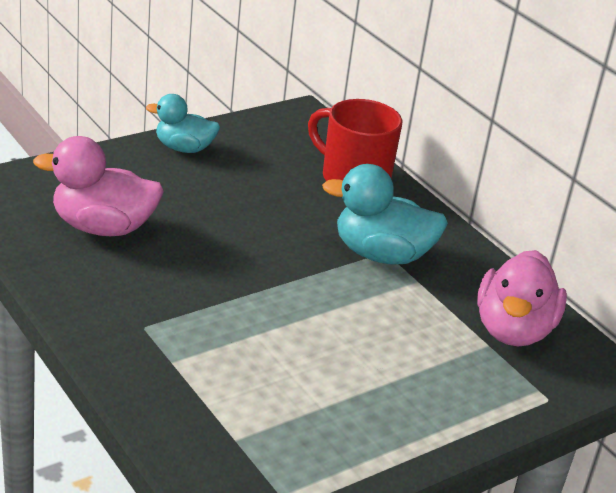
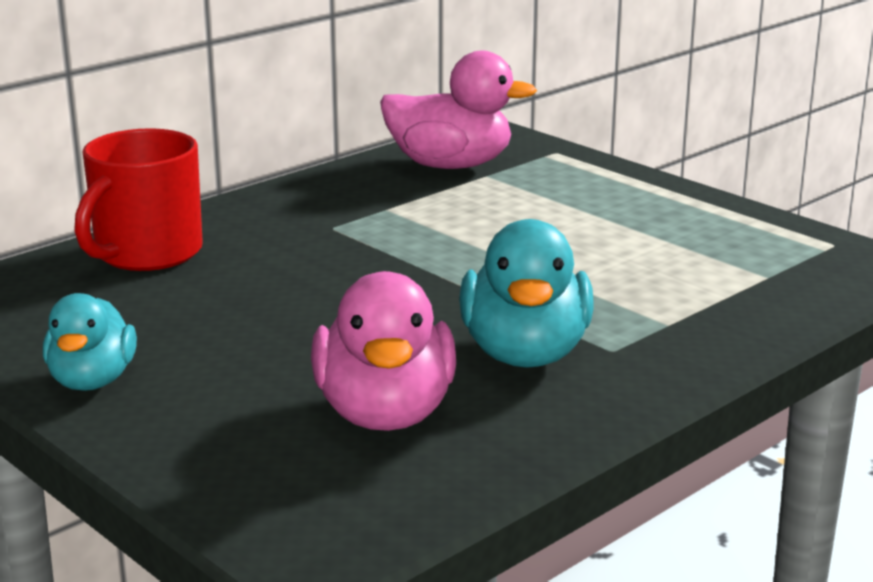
camera: 95 degrees left, 10 degrees down
turquoise duck [322,164,448,264] -> turquoise duck moved to [459,219,593,368]

